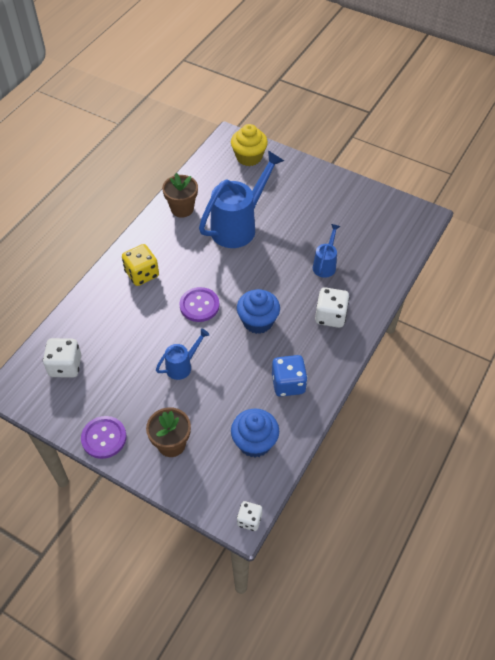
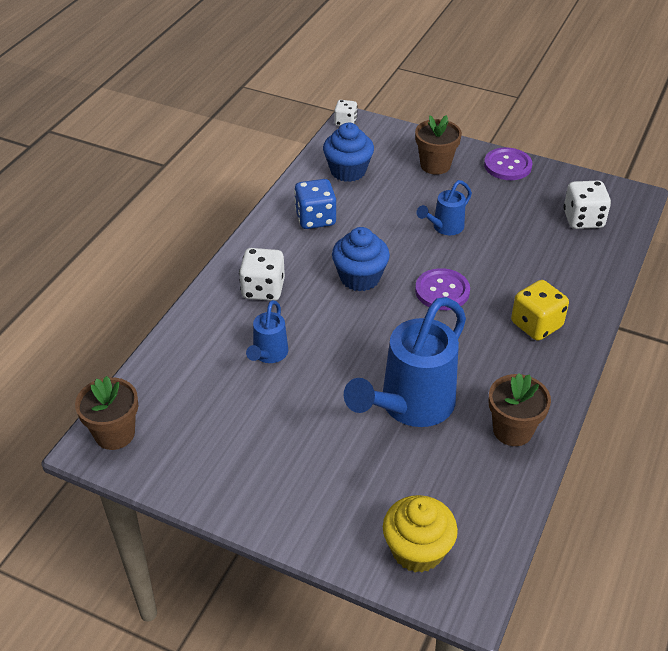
camera: 175 degrees right, 10 degrees down
none -> brown flower pot [75,376,138,450]

